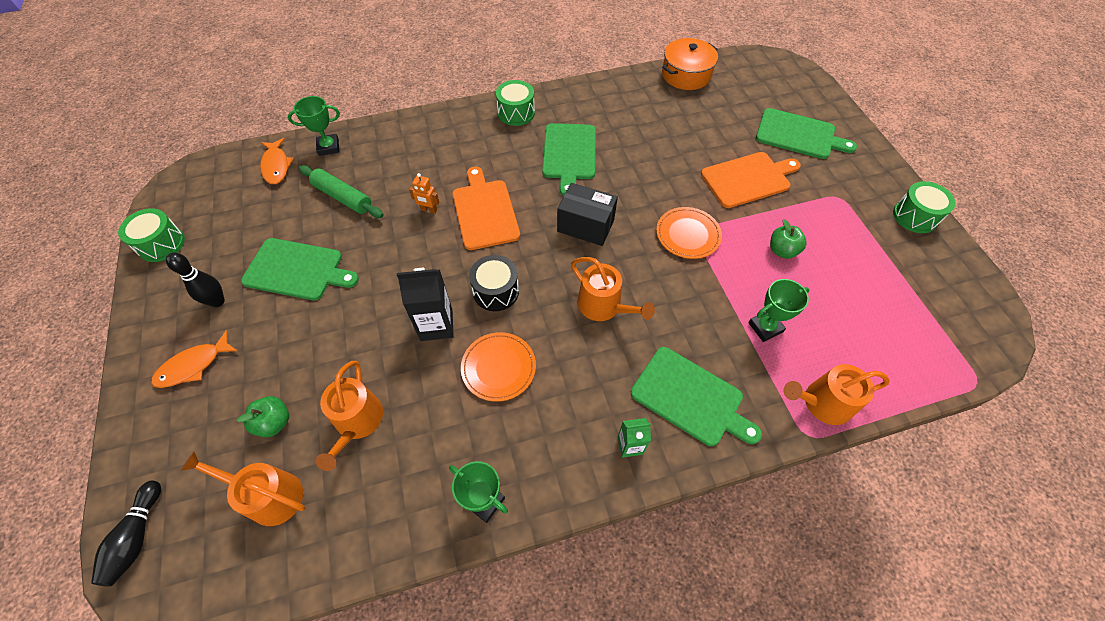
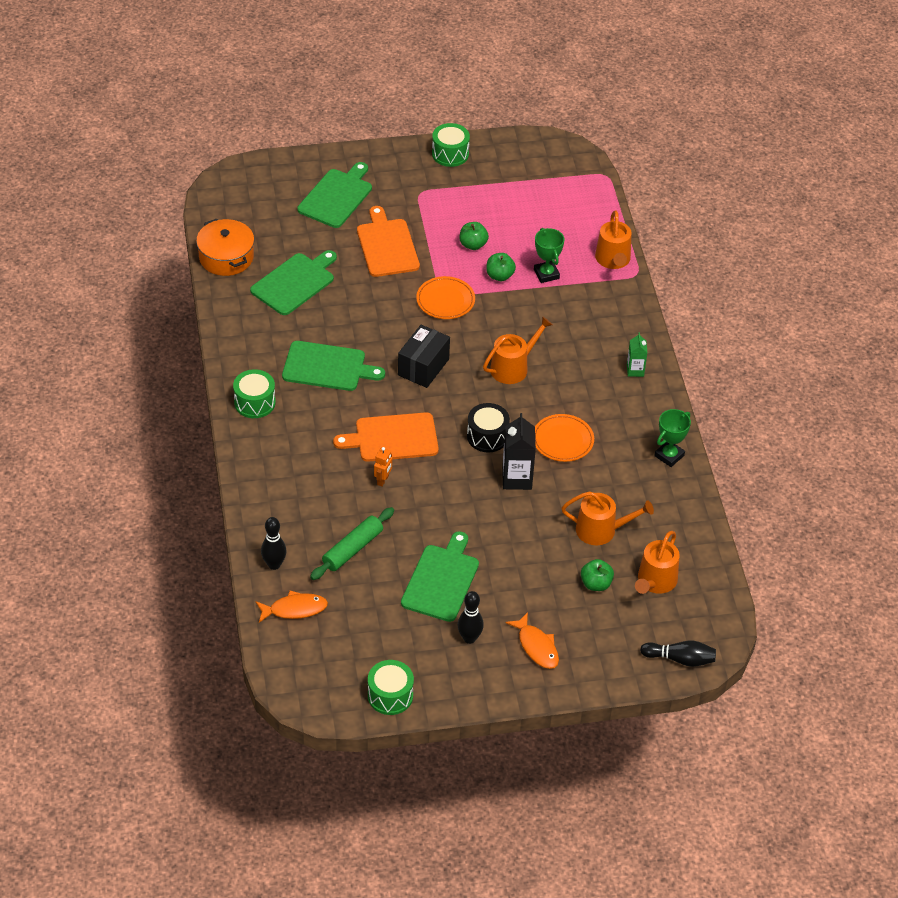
camera: 85 degrees left, 10 degrees down
green trophy [288,96,340,156] -> black bowling pin [261,517,287,570]
green cutting board [631,347,762,446] -> green cutting board moved to [250,250,337,315]
none -> green apple [486,253,516,281]

